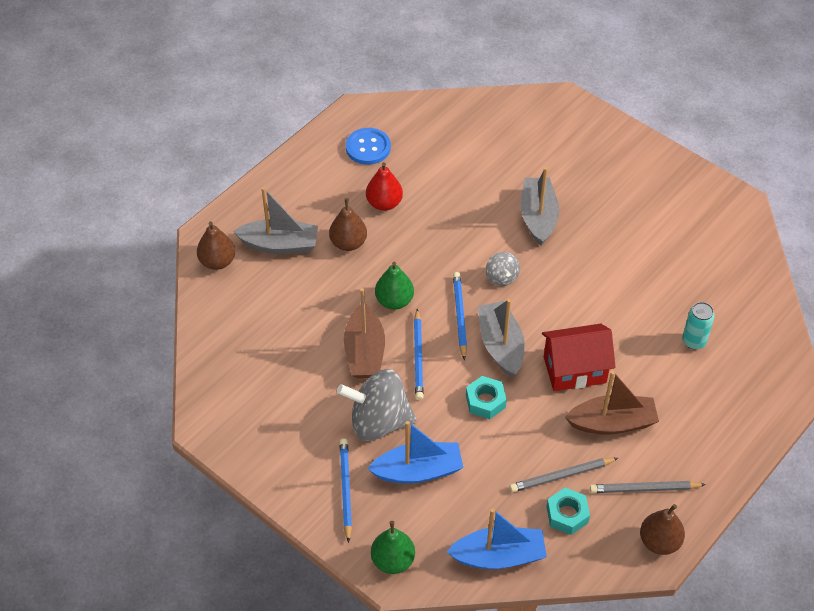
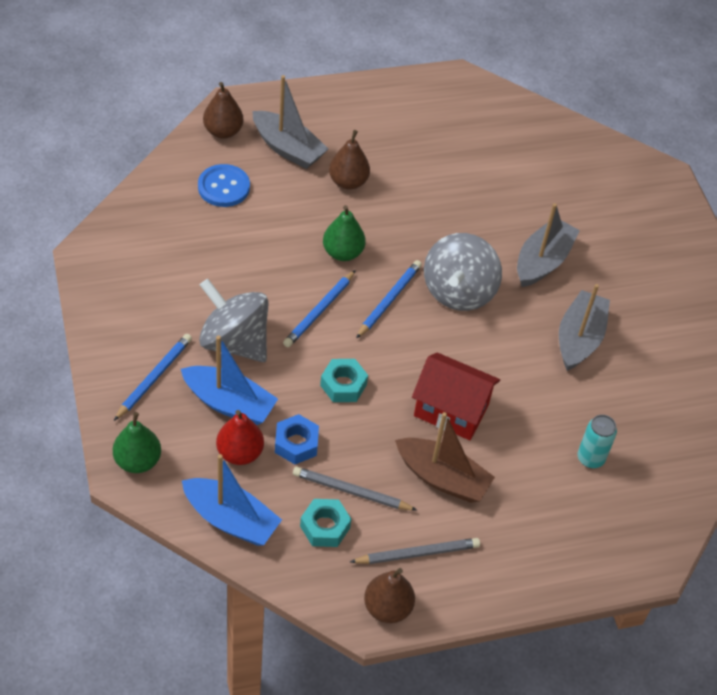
camera: 30 degrees right, 0 degrees up
brown boat [344,288,385,378] -> none
blue button [346,128,391,165] -> blue button moved to [198,164,250,207]
red pear [366,162,403,211] -> red pear moved to [216,410,264,465]
grey boat [478,299,525,377] -> grey boat moved to [559,284,610,371]
grey spinning top [486,252,520,286] -> grey spinning top [424,233,502,311], size x1.97
grey pencil [590,481,706,493] -> grey pencil turned 135 degrees clockwise [350,538,480,564]
none -> blue nut [275,414,319,464]

